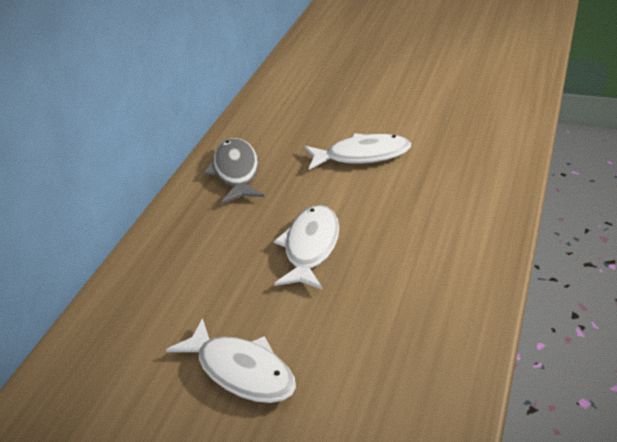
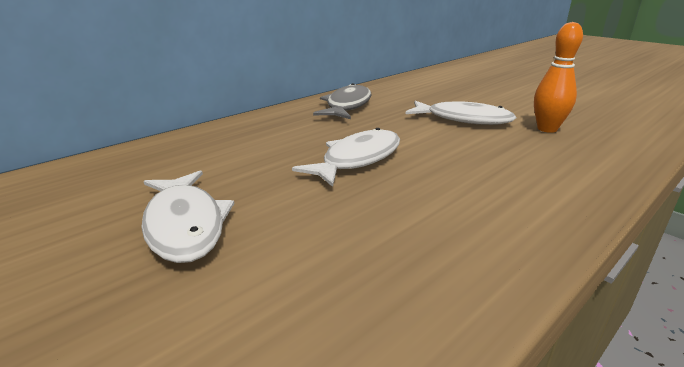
camera: 25 degrees right, 10 degrees down
none -> orange bowling pin [534,22,583,133]

